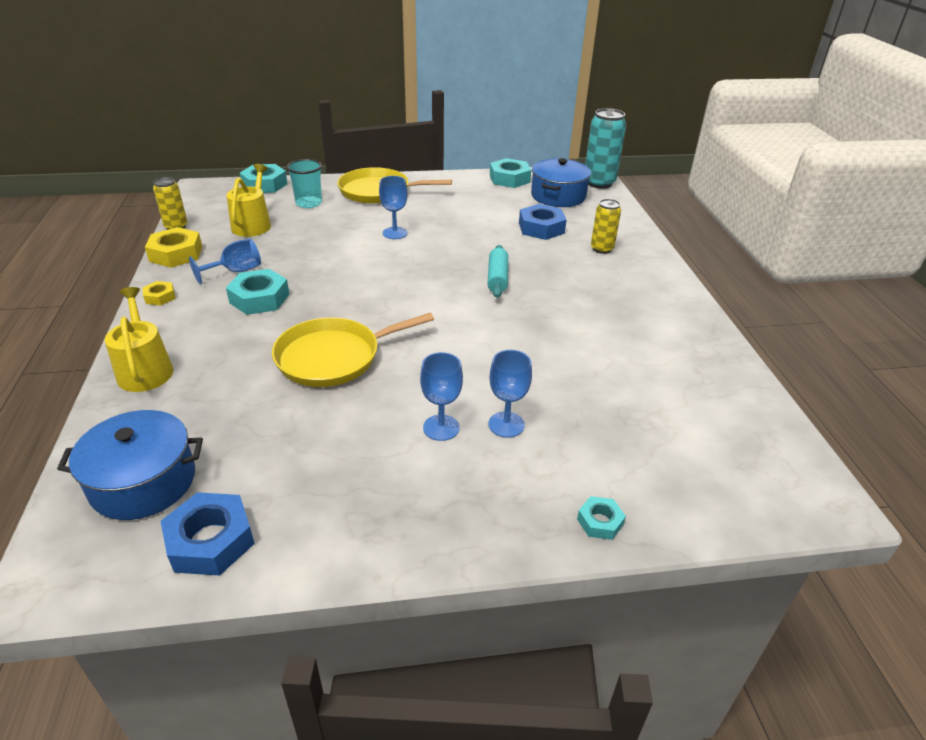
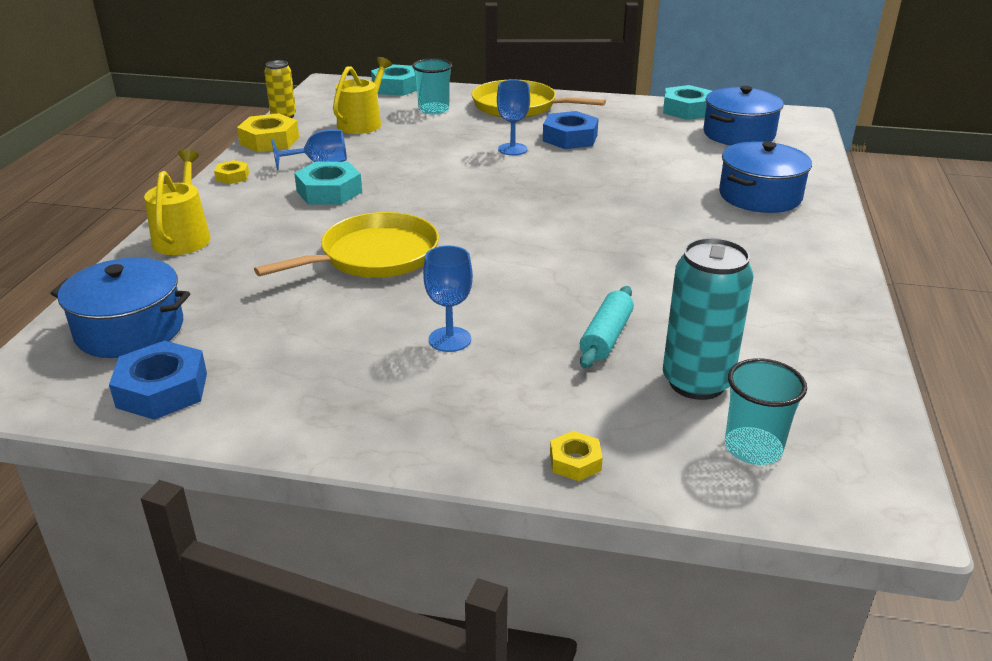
camera: 20 degrees right, 5 degrees down
yellow pan [272,313,434,387] -> yellow pan turned 150 degrees clockwise [254,212,439,278]
turquoise rolling pin [487,245,508,298] -> turquoise rolling pin moved to [580,286,634,368]
blue goblet [488,350,532,438] -> none
blue nut [519,204,566,240] -> blue nut moved to [543,111,599,149]
turquoise nut [577,496,626,540] -> yellow nut [550,431,603,481]
turquoise can [585,108,626,189] -> turquoise can moved to [663,238,753,400]
yellow can [591,199,621,254] -> blue pot [719,141,812,213]
none -> turquoise cup [725,358,807,465]

